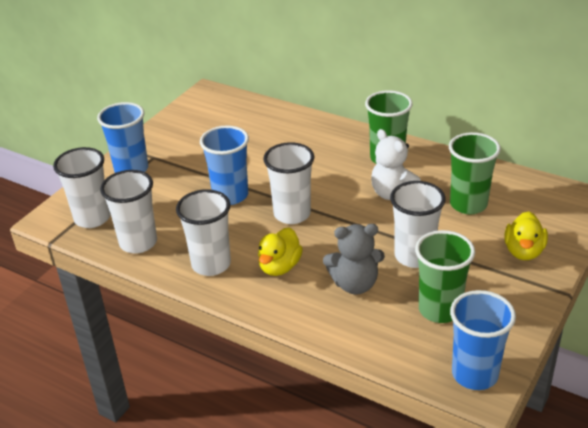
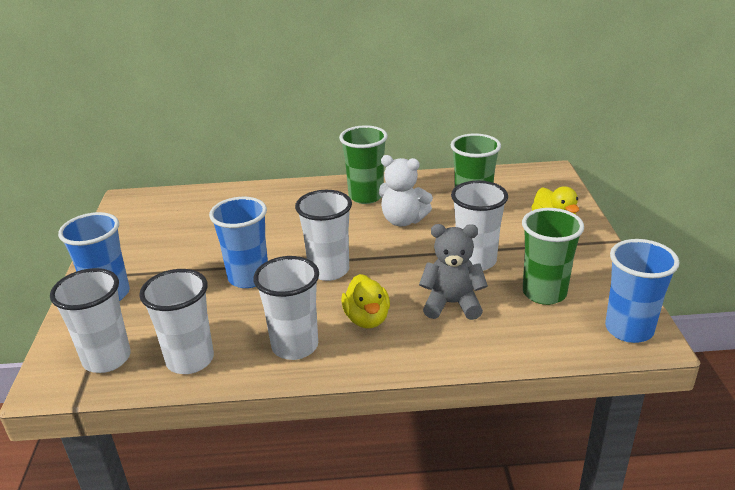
camera: 35 degrees left, 5 degrees down
grey teddy bear [323,224,385,294] -> grey teddy bear turned 135 degrees counterclockwise [419,224,488,320]

